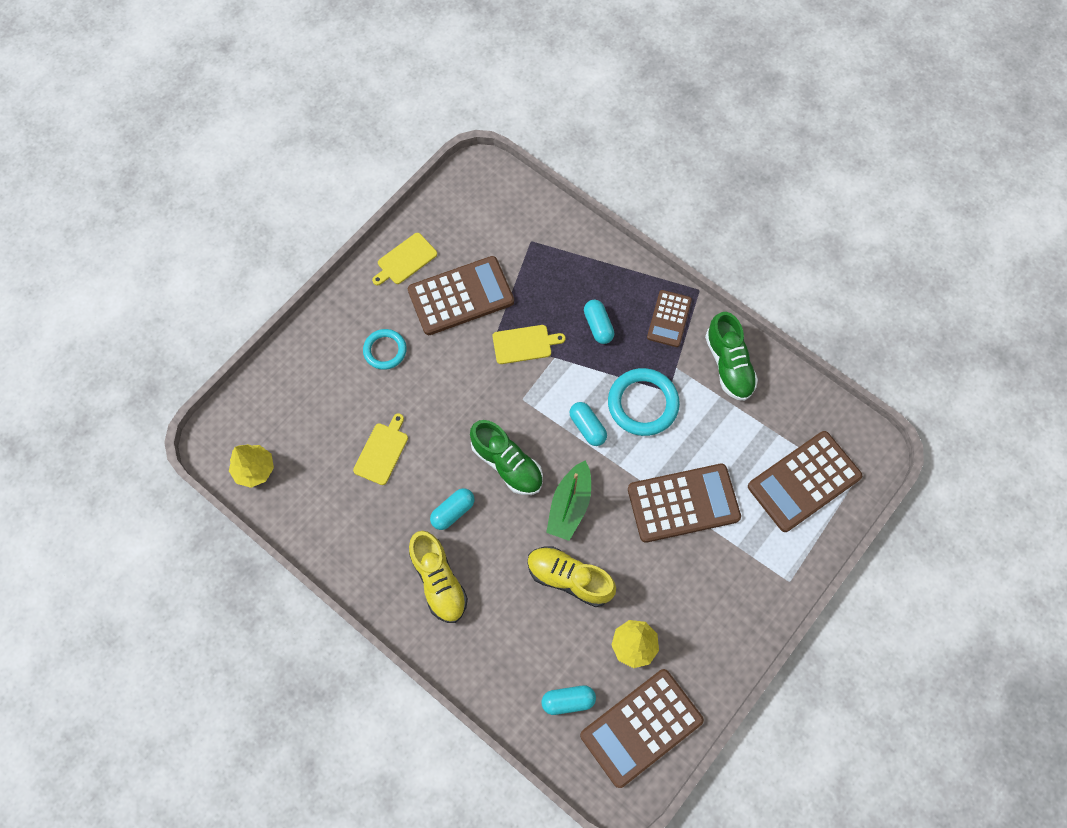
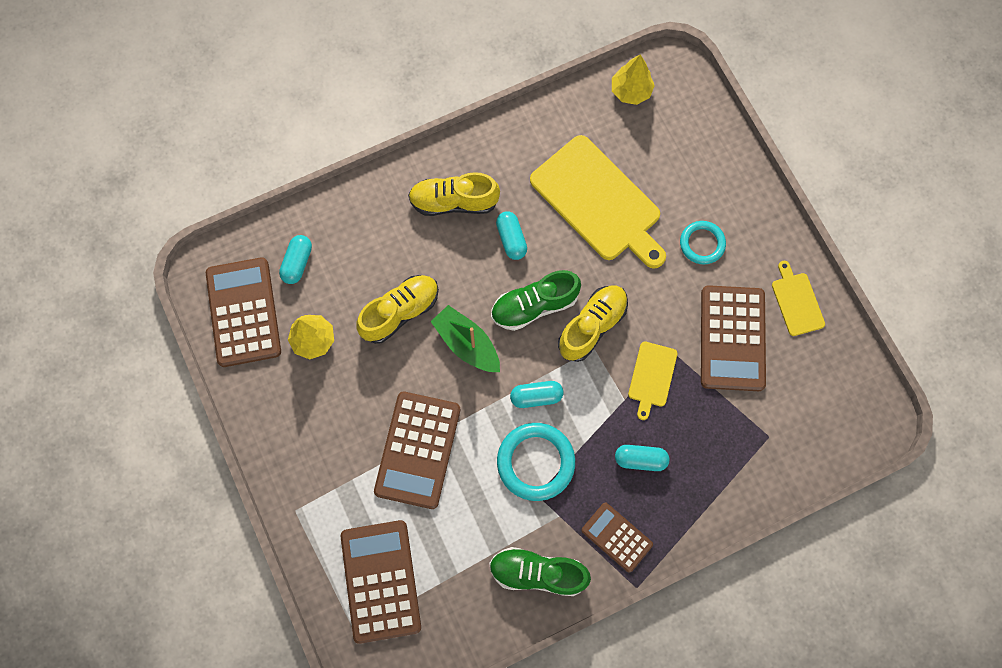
camera: 115 degrees right, 5 degrees up
yellow cutting board [353,413,408,485] -> yellow cutting board [530,135,666,269], size x2.09
none -> yellow shoe [558,286,628,362]

